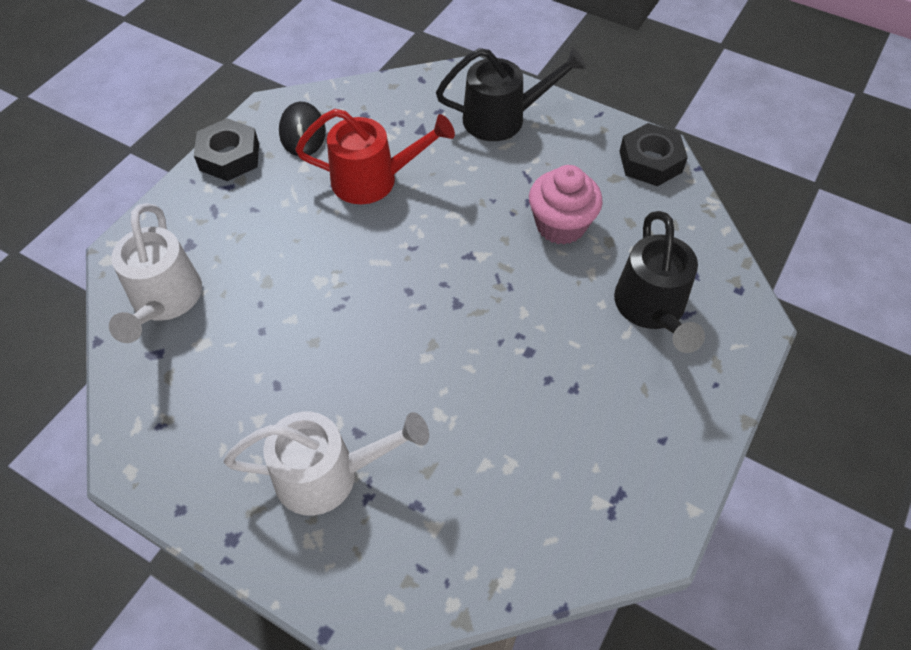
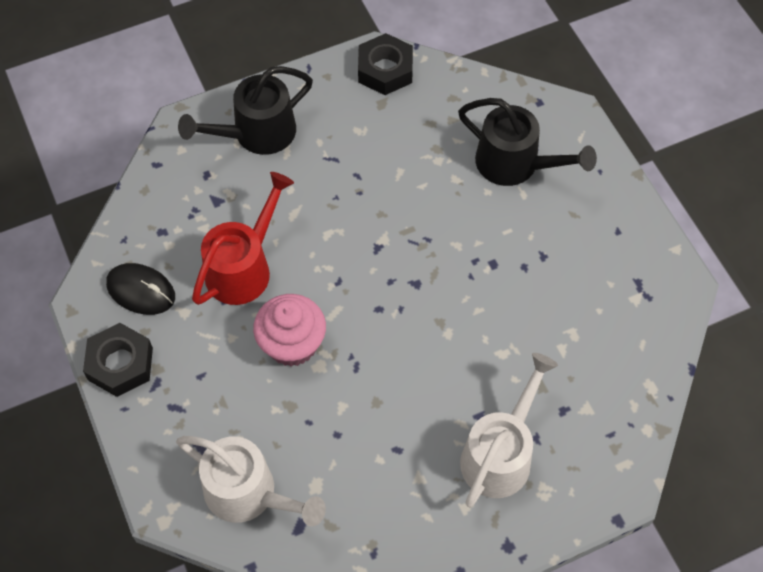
camera: 55 degrees left, 5 degrees up
black watering can [436,47,586,141] -> black watering can turned 150 degrees counterclockwise [178,66,313,155]
pink cupcake [529,165,603,245] -> pink cupcake moved to [253,294,326,366]

